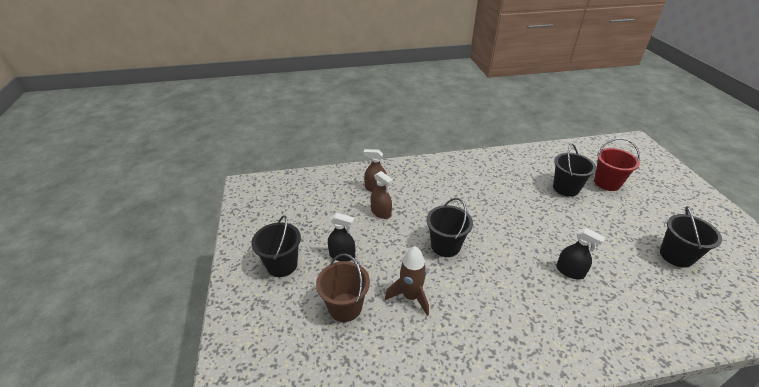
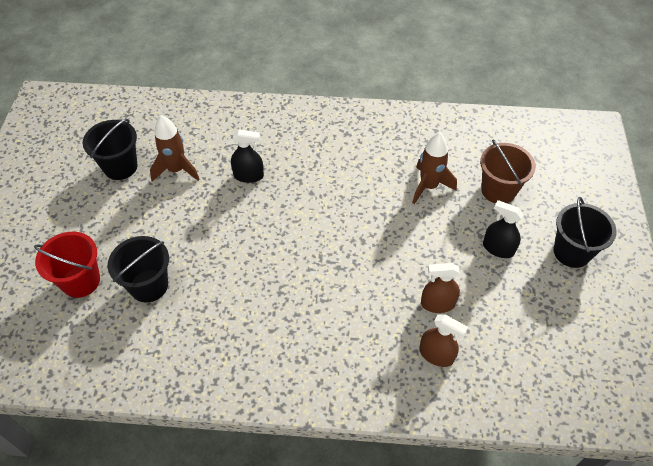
camera: 165 degrees left, 15 degrees up
brown spray bottle [370,171,393,219] -> brown spray bottle turned 60 degrees counterclockwise [421,263,460,313]
black bucket [426,198,473,257] -> none
black spray bottle [556,228,605,279] -> black spray bottle turned 135 degrees clockwise [231,129,264,183]
none -> brown rocket [150,115,200,182]

